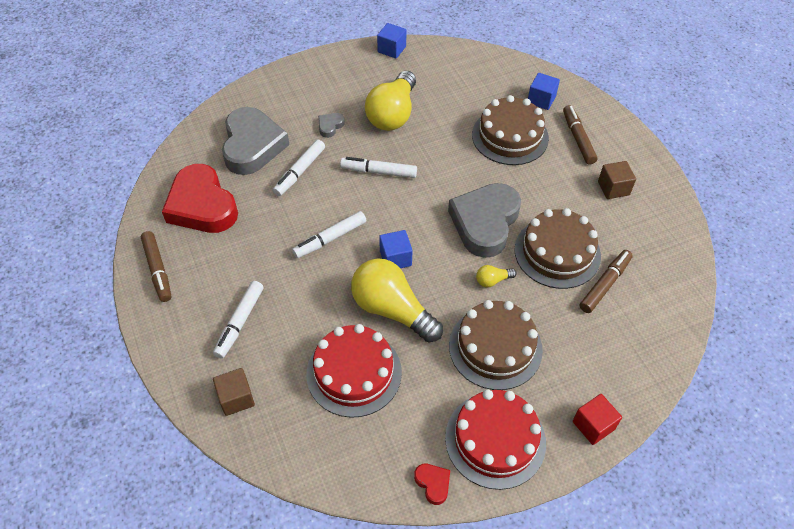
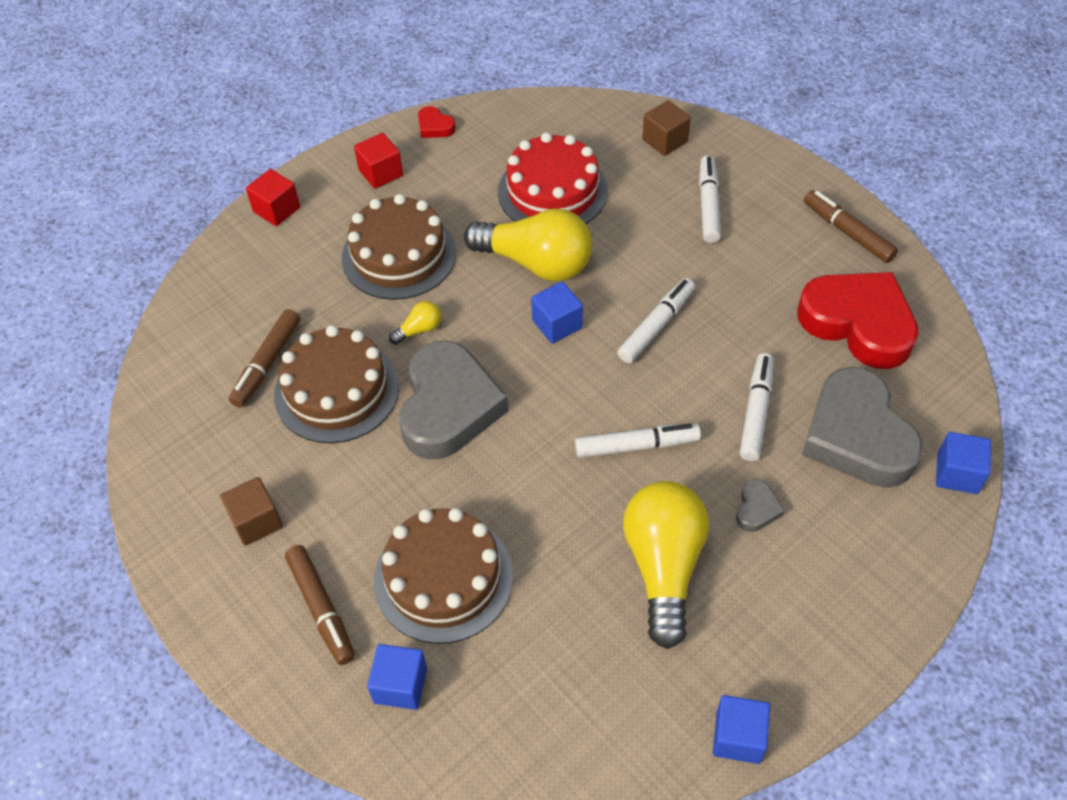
camera: 165 degrees right, 0 degrees up
red cake [445,389,546,490] -> red cube [354,133,403,189]
none -> blue cube [936,432,991,494]

